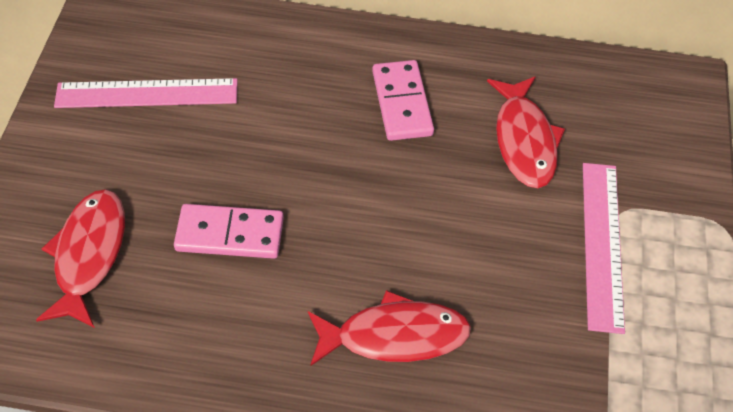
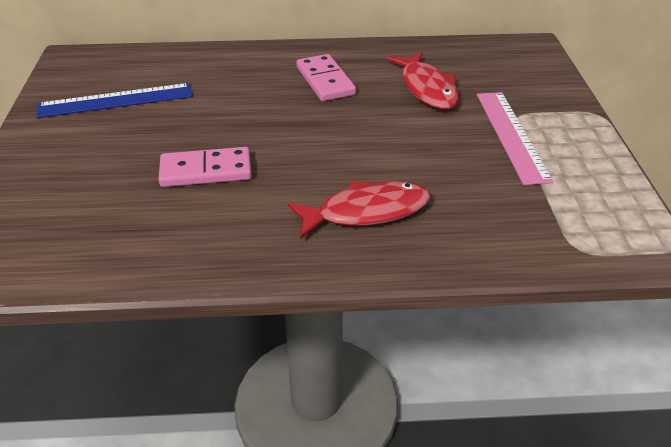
camera: 10 degrees left, 15 degrees down
red fish [36,189,125,328] -> none
pink ruler [54,78,237,108] -> blue ruler [36,83,192,118]

